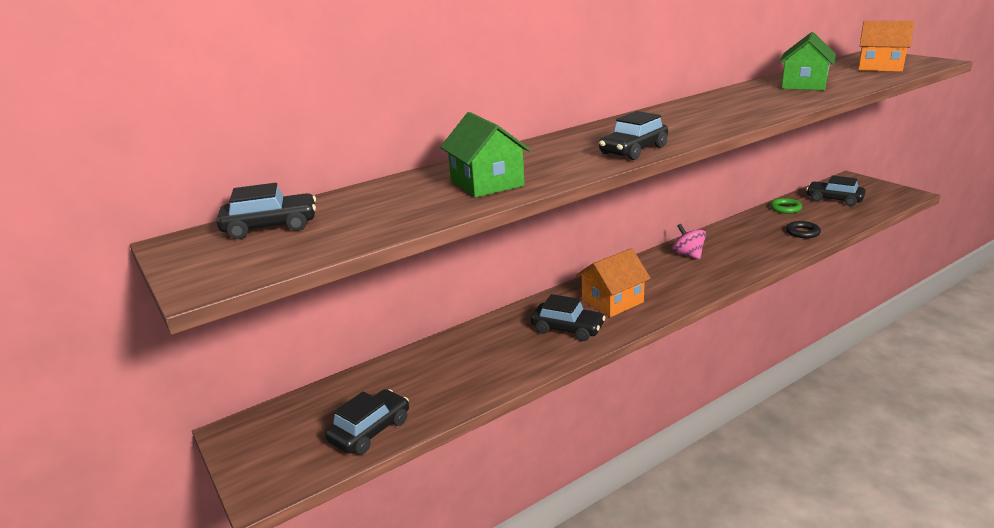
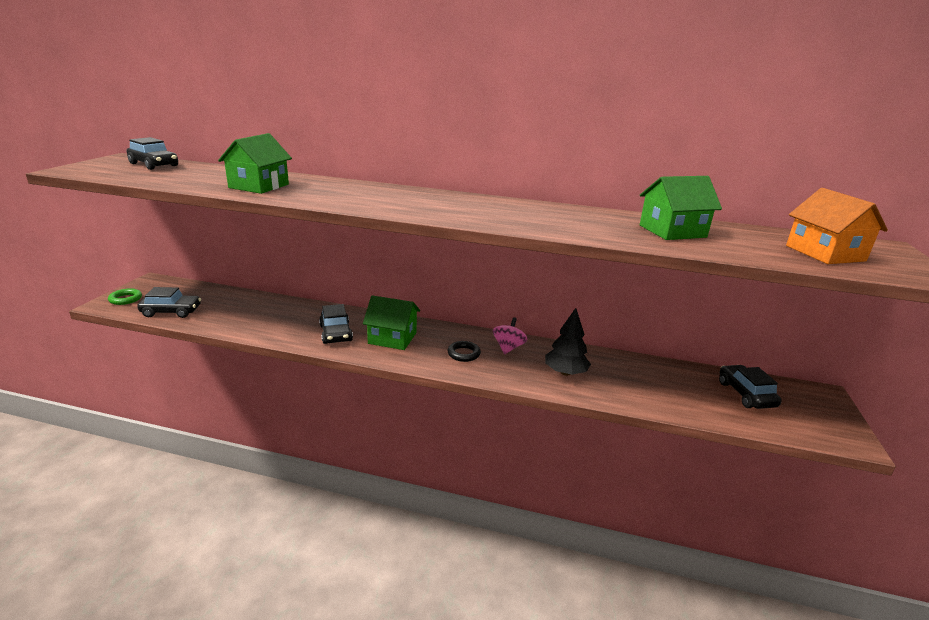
camera: 45 degrees right, 0 degrees up
orange house [576,248,651,317] -> green house [363,295,420,350]
black car [599,111,668,160] -> none
green ring [770,198,802,214] -> green ring moved to [108,288,142,305]
black ring [786,221,821,238] -> black ring moved to [447,341,481,362]
none -> black tree [545,308,591,376]

